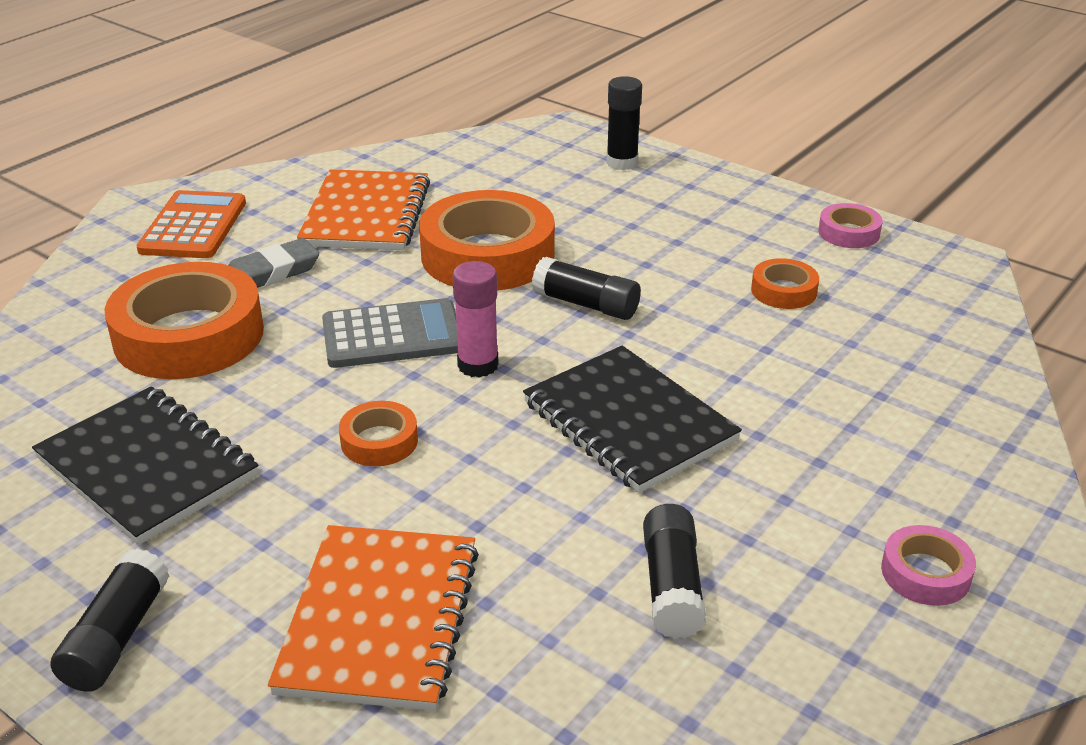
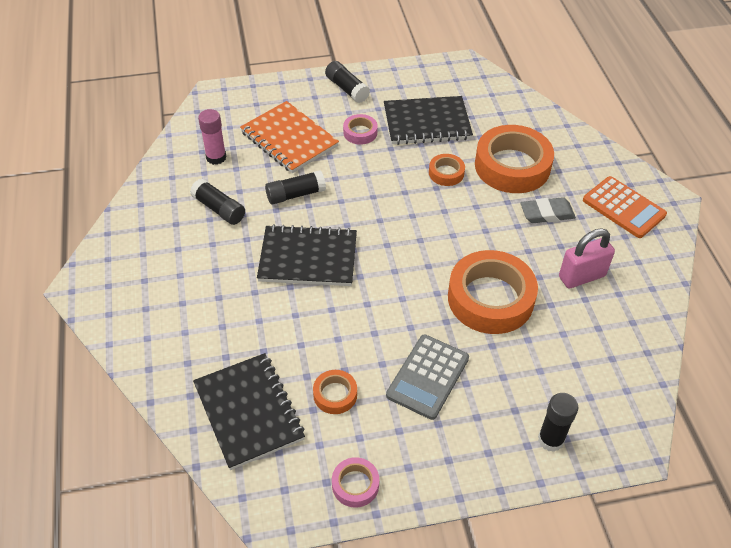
camera: 130 degrees right, 15 degrees up
grey eraser [228,238,319,288] -> grey eraser turned 75 degrees clockwise [520,197,576,223]
orange notebook [297,169,430,250] -> pink padlock [559,228,615,288]
grey calculator [322,298,458,368] -> grey calculator moved to [386,334,469,420]
orange tape [339,401,418,466] -> orange tape moved to [429,154,465,186]
pink glue stick [453,261,498,378] -> pink glue stick moved to [198,109,226,165]
black glue stick [532,257,641,320] -> black glue stick moved to [265,170,326,204]
pink tape [881,525,976,606] -> pink tape moved to [343,114,378,145]
none -> black notebook [193,353,305,470]

